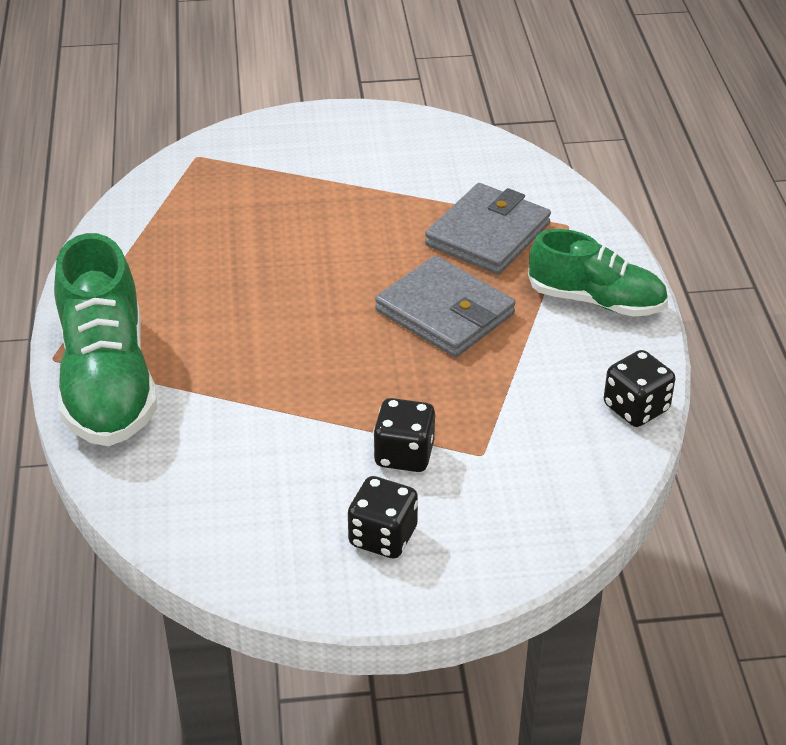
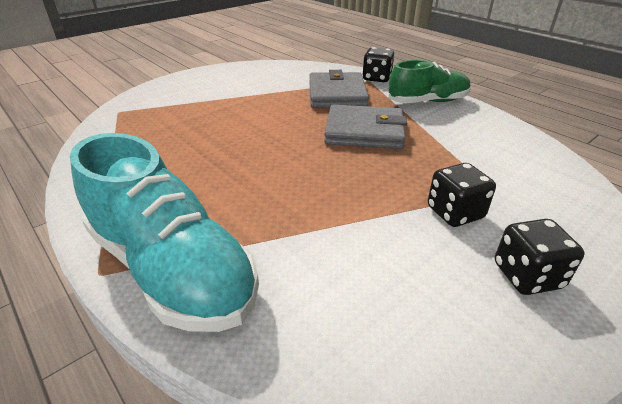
camera: 35 degrees left, 5 degrees down
green shoe [54,233,157,446] -> turquoise shoe [70,133,259,332]
black dice [604,350,675,427] -> black dice moved to [363,47,395,82]

